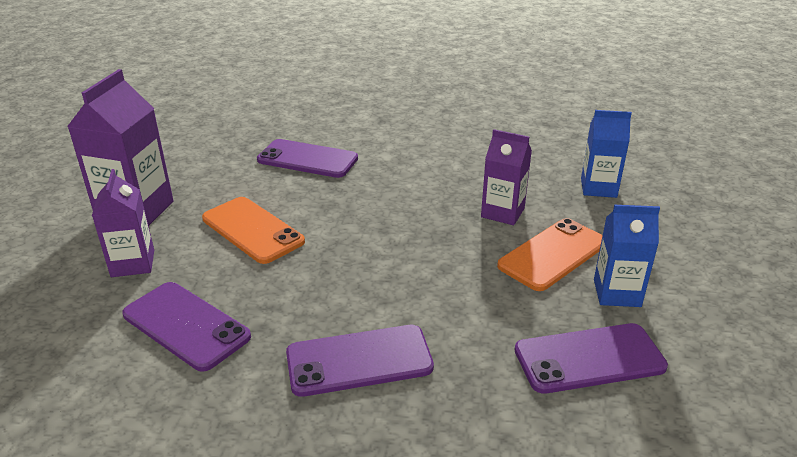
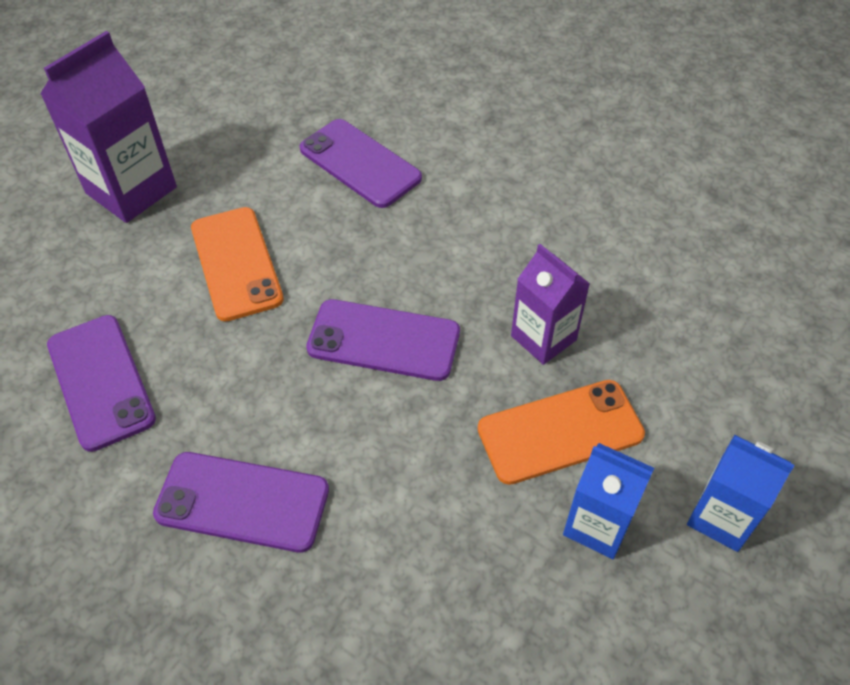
camera: 25 degrees right, 20 degrees up
purple carton [92,169,154,277] -> none
purple phone [514,323,668,394] -> purple phone moved to [306,299,460,381]
blue carton [581,110,632,198] -> blue carton moved to [687,434,795,552]

